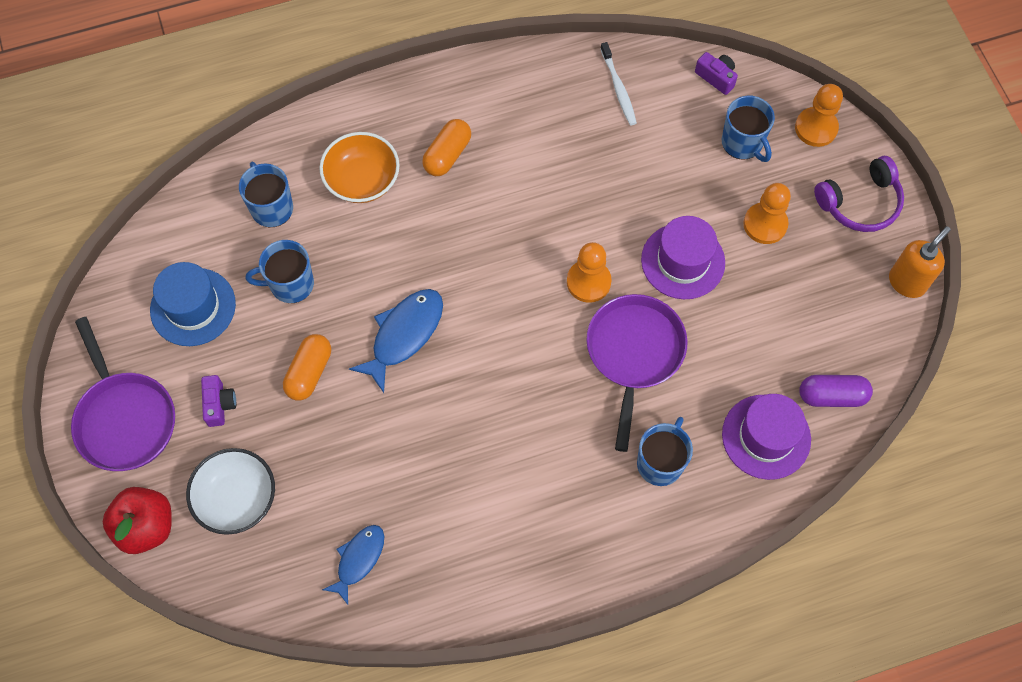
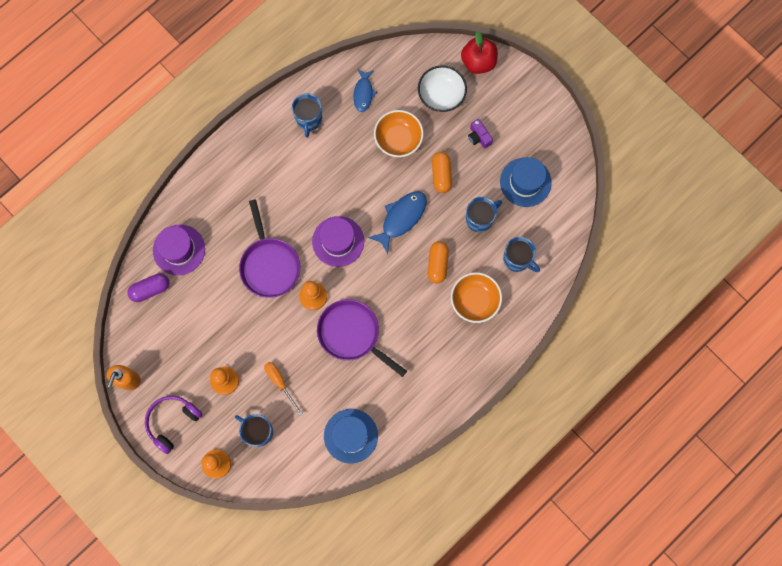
camera: 155 degrees right, 10 degrees up
purple pan [71,317,175,471] -> purple pan moved to [317,299,407,377]
blue fish [349,289,443,393] -> blue fish turned 150 degrees counterclockwise [368,191,427,254]
orange capsule [422,119,471,176] -> orange capsule moved to [428,241,449,284]
white toothbrush [600,42,637,125] -> blue hat [324,409,378,463]
blue mug [637,417,693,486] -> blue mug moved to [292,93,322,138]
purple hat [641,216,725,299] -> purple hat moved to [312,216,364,267]
purple camera [695,52,738,95] -> none
none -> orange screwdriver [264,362,303,416]
none -> orange bowl [374,110,424,157]

